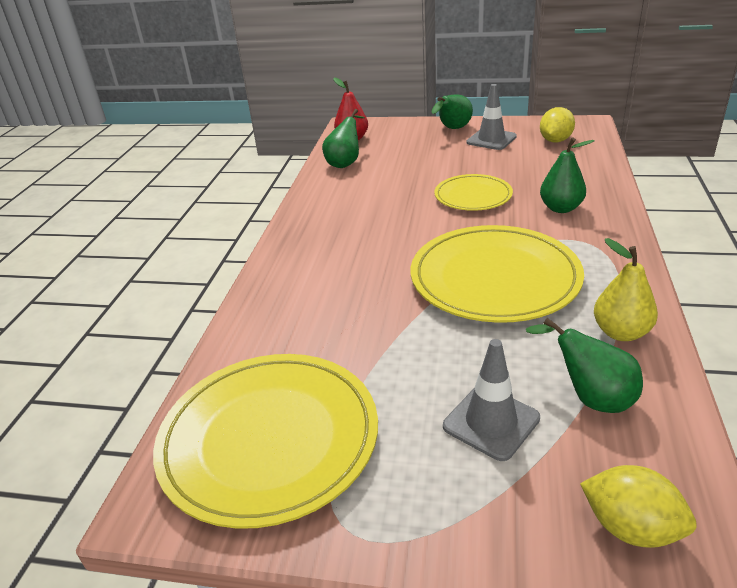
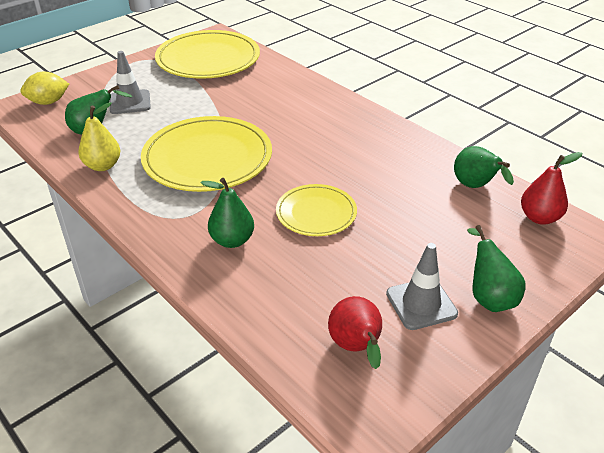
camera: 125 degrees right, 5 degrees up
yellow lemon [540,107,575,142] -> red pear [328,296,382,369]

